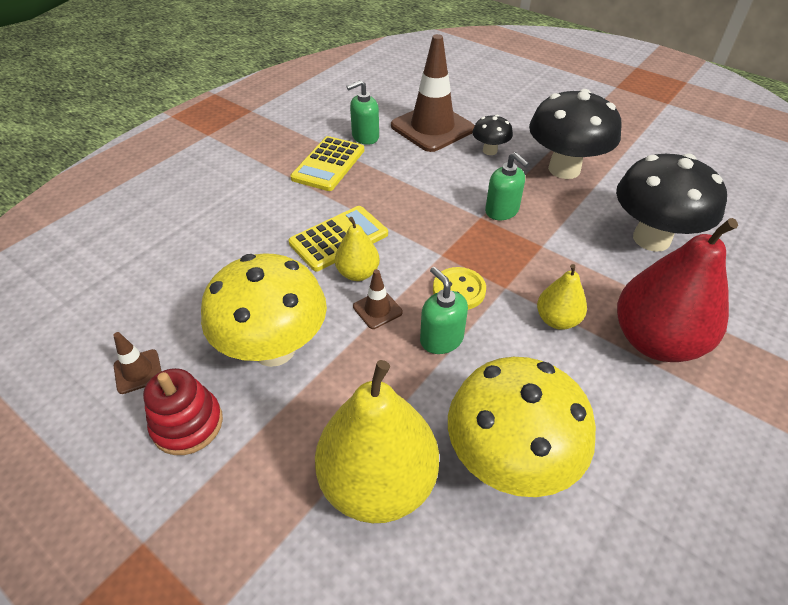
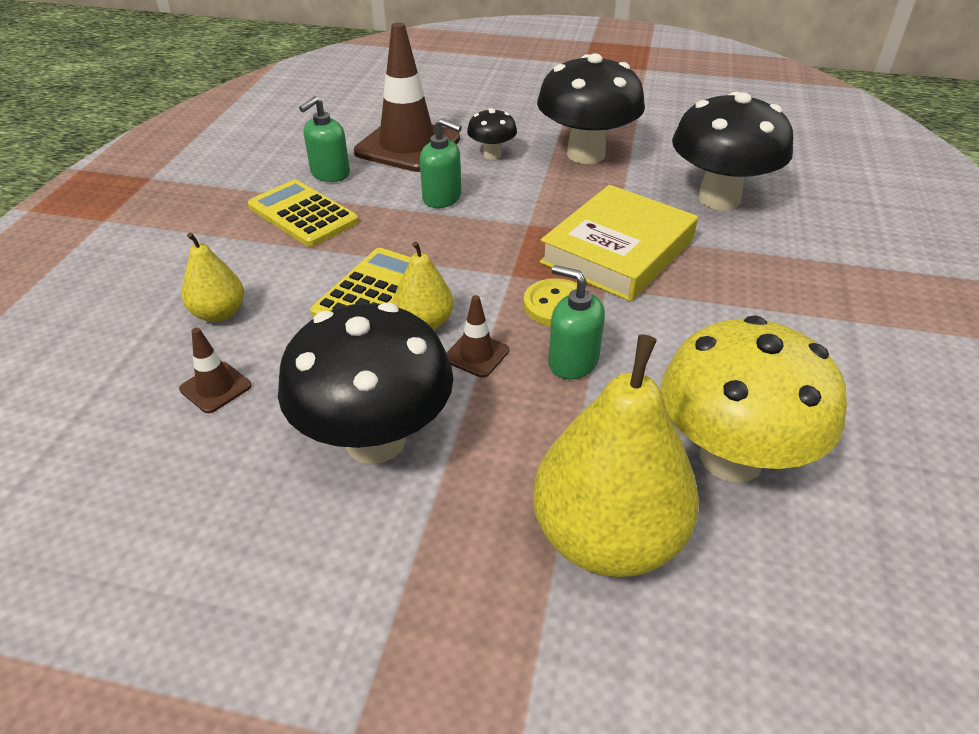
camera: 25 degrees left, 5 degrees down
brown traffic cone [113,332,162,394] -> brown traffic cone moved to [179,328,252,413]
red stacking toy [143,368,223,455] -> none
yellow mushroom [201,253,327,367] -> black mushroom [278,302,453,464]
yellow calculator [290,136,364,191] -> yellow calculator turned 135 degrees clockwise [248,180,359,247]
green soap dispenser [485,152,529,220] -> green soap dispenser moved to [420,118,462,208]
yellow pear [537,264,587,330] -> yellow pear moved to [182,232,244,322]
red pear [617,218,738,362] -> none
none -> yellow book [539,185,698,301]

